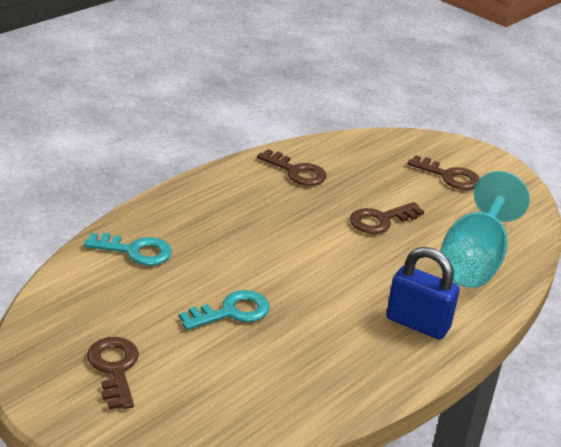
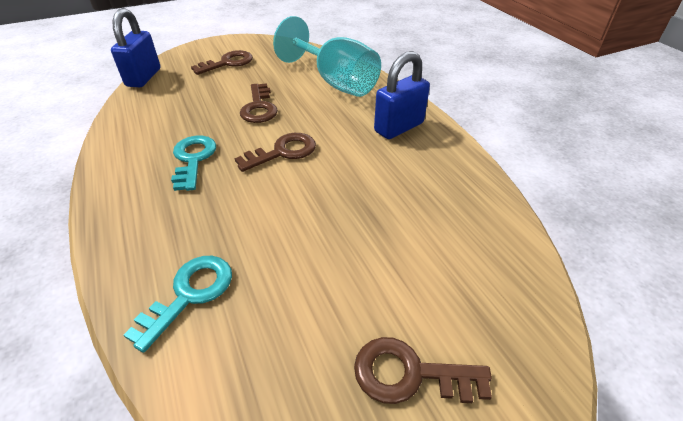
camera: 65 degrees left, 10 degrees up
turquoise key [179,290,270,330] -> turquoise key moved to [171,136,216,191]
brown key [257,149,326,186] -> brown key moved to [235,133,316,172]
none -> blue padlock [111,8,160,87]

